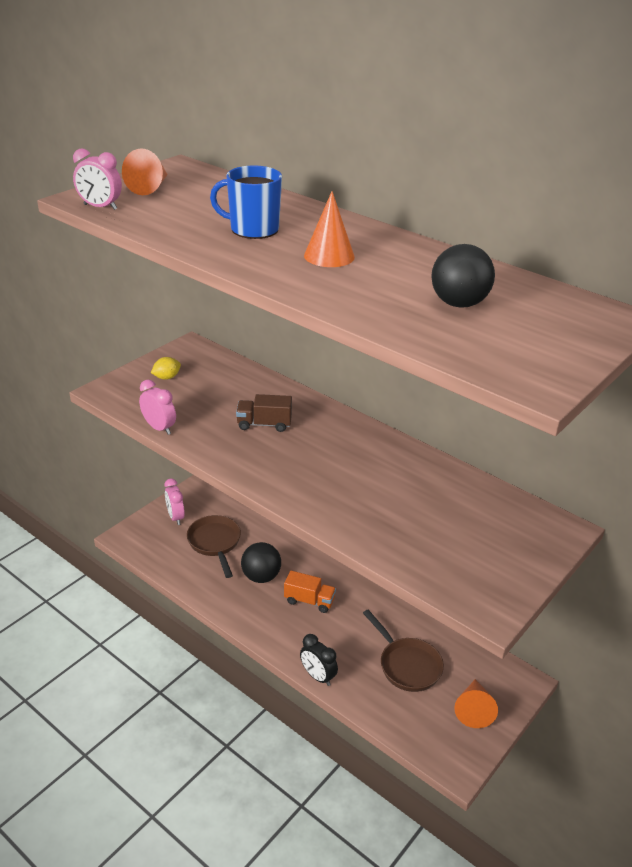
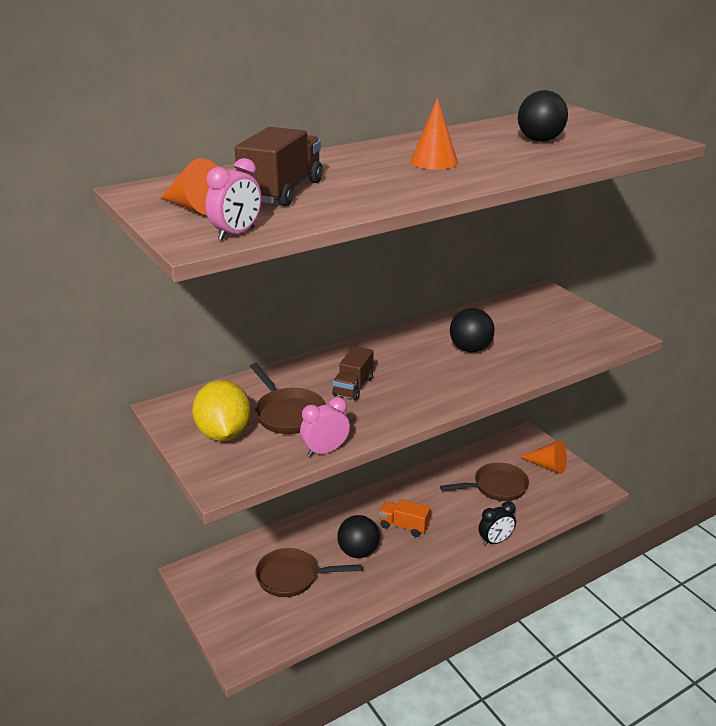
camera: 70 degrees left, 5 degrees down
yellow lemon [151,357,181,380] -> yellow lemon [192,380,251,441], size x2.09
pink clock [164,478,185,525] -> none
blue mug [210,166,282,239] -> none
orange truck [284,570,336,613] -> orange truck turned 105 degrees counterclockwise [379,499,430,537]
none -> brown truck [235,127,322,206]
none -> brown pan [250,363,326,434]
none -> black ball [450,308,494,352]

